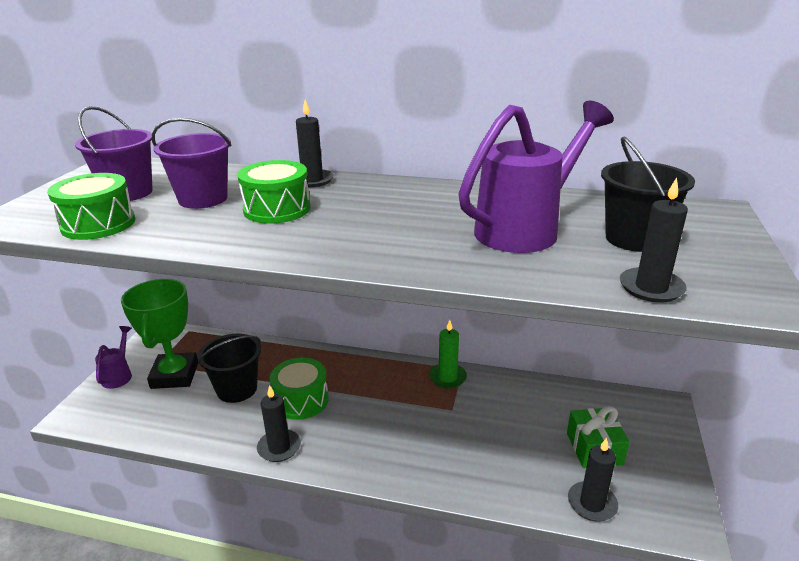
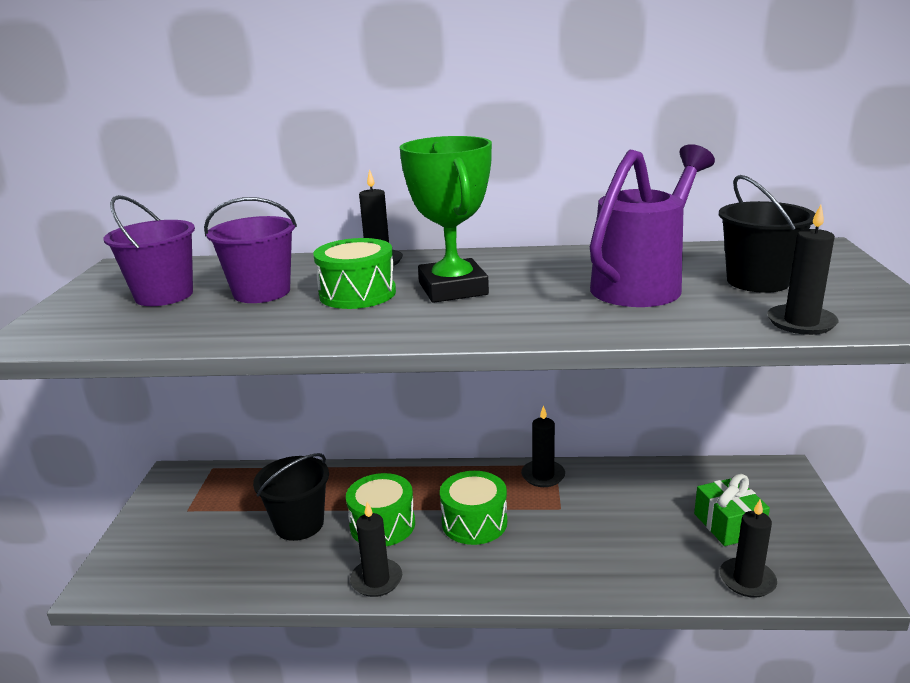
camera: 10 degrees left, 5 degrees down
green drum [47,173,135,240] -> green drum moved to [440,471,507,545]
purple watering can [95,326,132,389] -> none
green trophy [121,279,198,389] -> green trophy moved to [400,136,492,303]
green candle [429,320,467,389] -> black candle [521,405,565,487]

